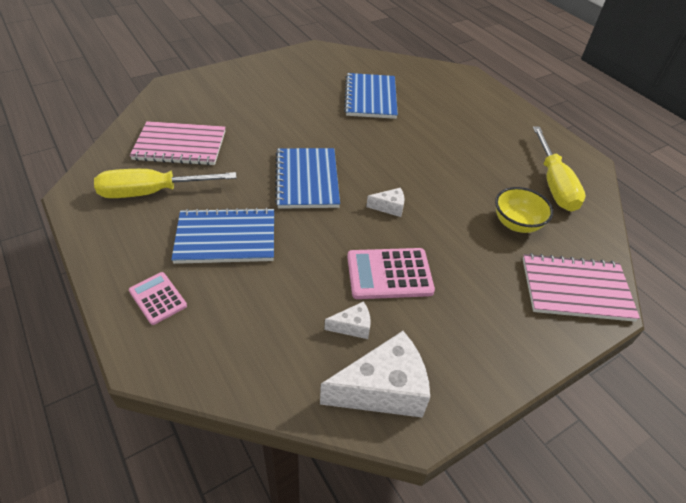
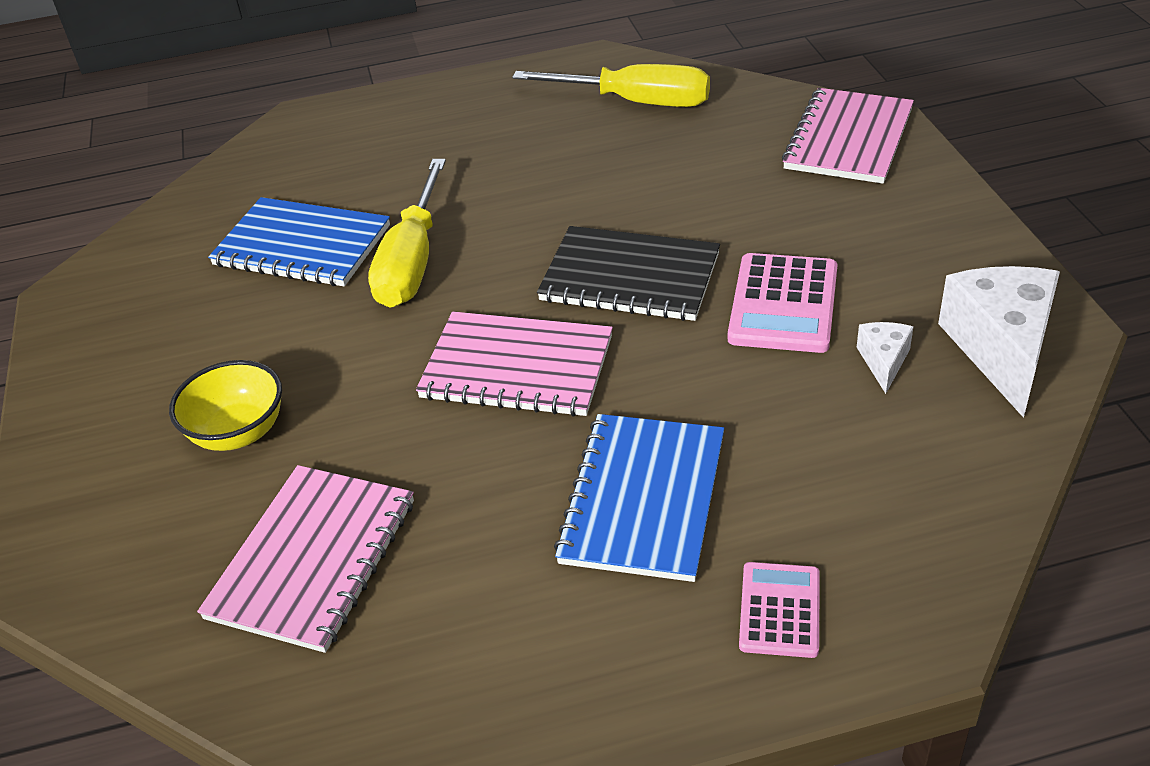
camera: 65 degrees left, 5 degrees down
yellow screwdriver [94,169,237,198] -> yellow screwdriver moved to [368,159,446,308]
pink calculator [129,272,187,325] -> pink calculator turned 120 degrees clockwise [739,562,820,658]
blue notebook [275,148,340,209] -> pink notebook [416,312,613,417]
white cheese [366,188,404,217] -> black notebook [537,226,720,321]
yellow bowl [495,187,553,233] -> yellow bowl moved to [169,360,282,451]

